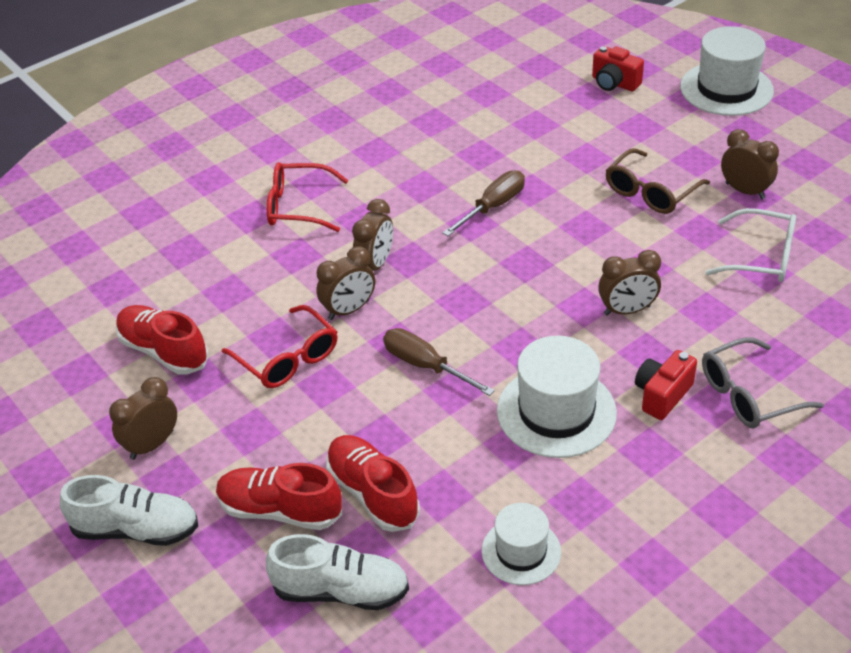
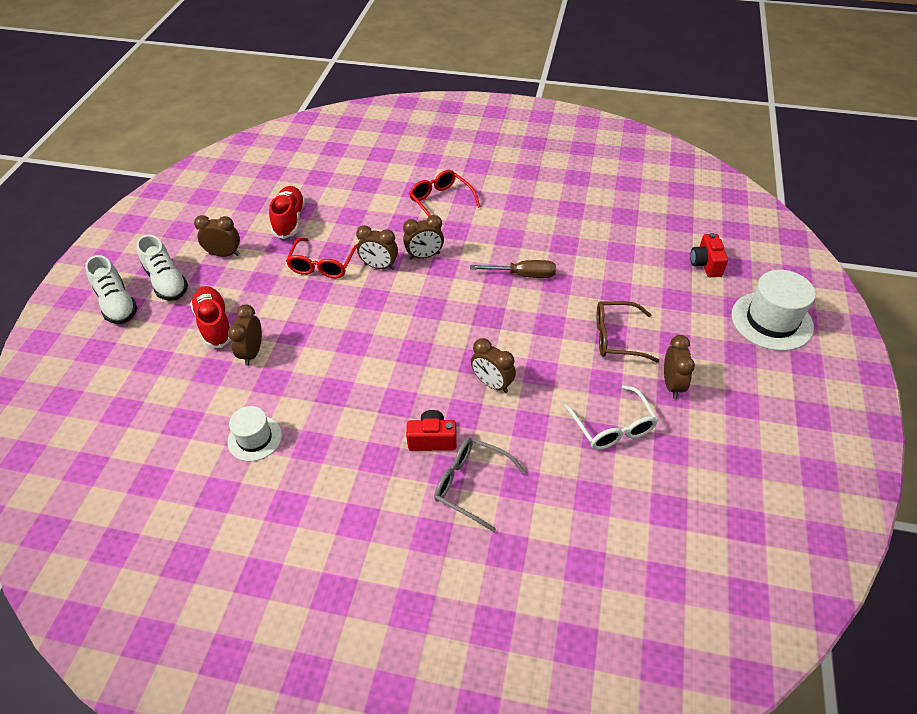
camera: 50 degrees right, 5 degrees up
white shoe [266,534,409,610] -> white shoe moved to [85,255,138,324]
red shoe [326,435,420,532] -> brown clock [228,304,262,366]
brown screwdriver [383,328,495,396] -> none
white hat [497,336,617,458] -> none

